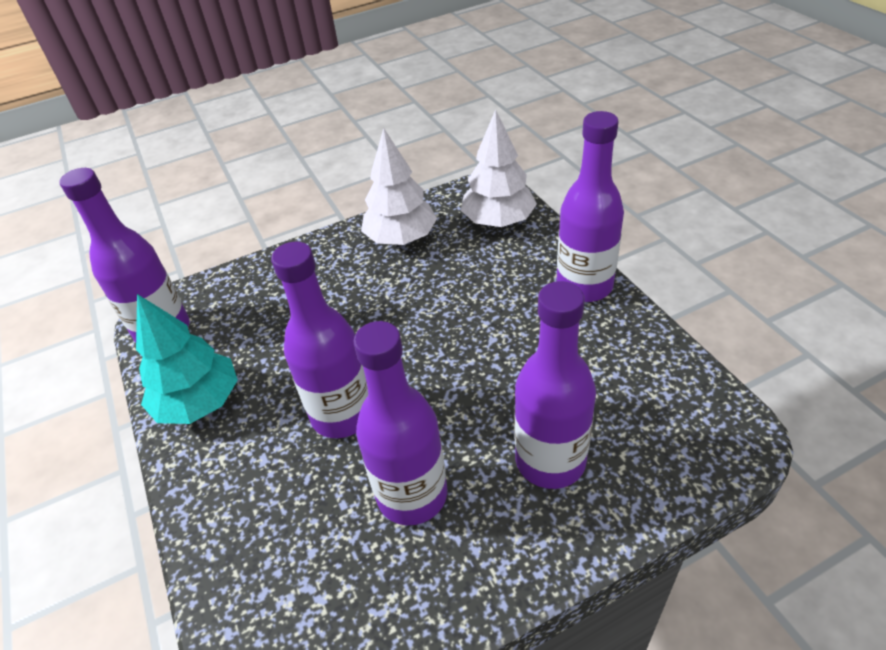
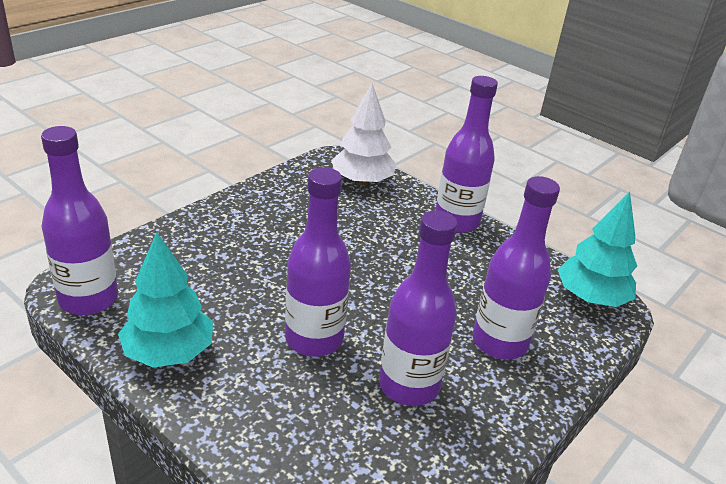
camera: 30 degrees left, 10 degrees down
white tree [361,128,437,245] -> none
none -> turquoise tree [558,191,637,307]

